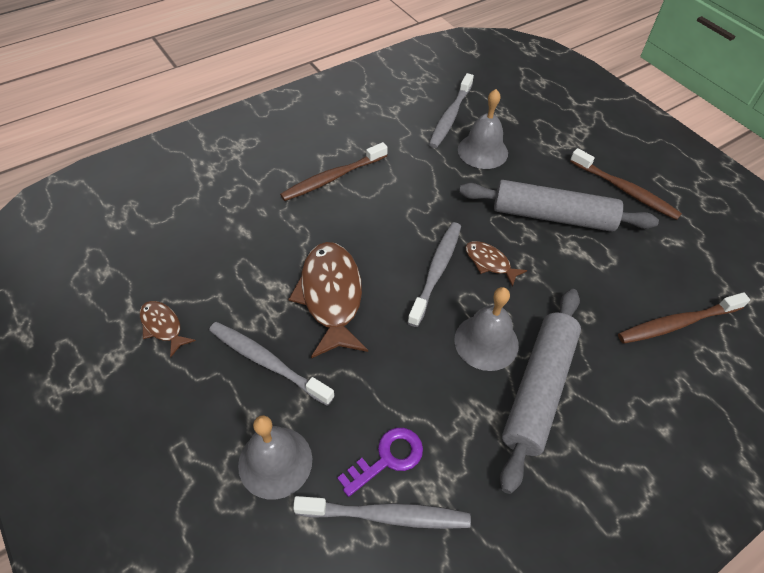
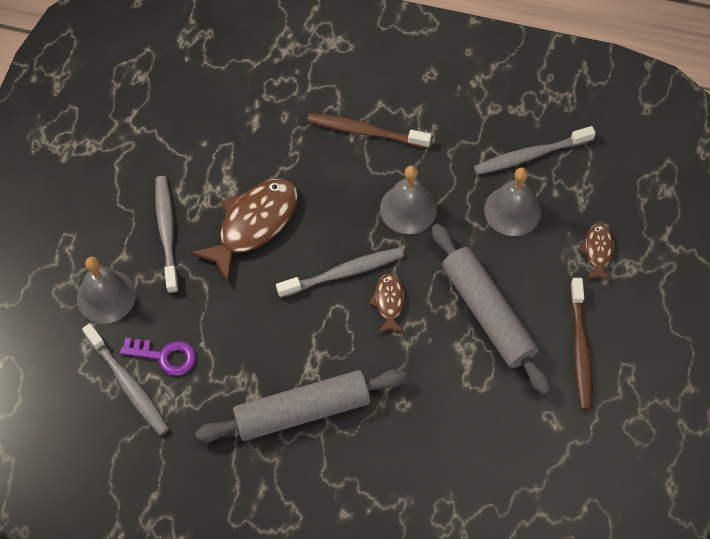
camera: 50 degrees right, 10 degrees up
brown fish [140,301,196,357] -> brown fish moved to [579,223,614,282]
grey bell [454,287,519,371] -> grey bell moved to [380,166,437,234]
brown toothbrush [618,292,750,344] -> none

